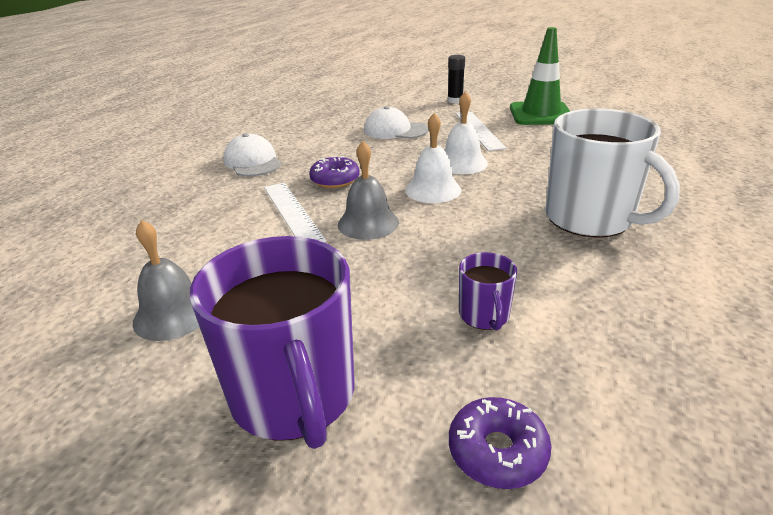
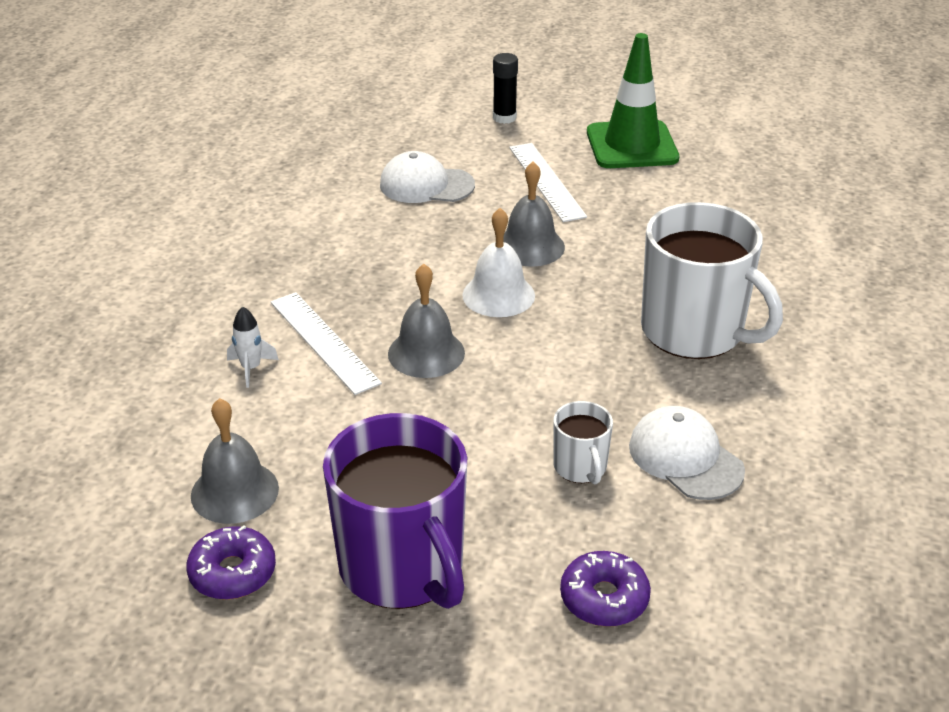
camera: 10 degrees left, 5 degrees up
white cap [223,133,281,177] -> white cap moved to [629,406,745,500]
purple donut [309,156,360,188] -> purple donut moved to [186,525,276,600]
white bell [445,91,488,174] -> grey bell [503,161,565,267]
purple mug [459,252,517,330] -> white mug [553,401,613,484]
none -> white rocket [227,306,279,388]

